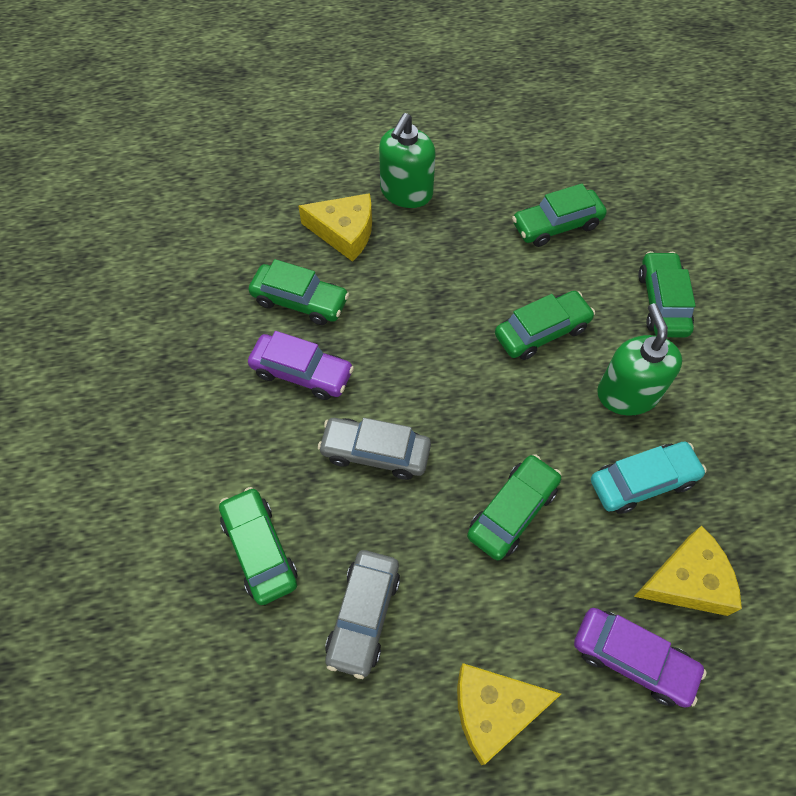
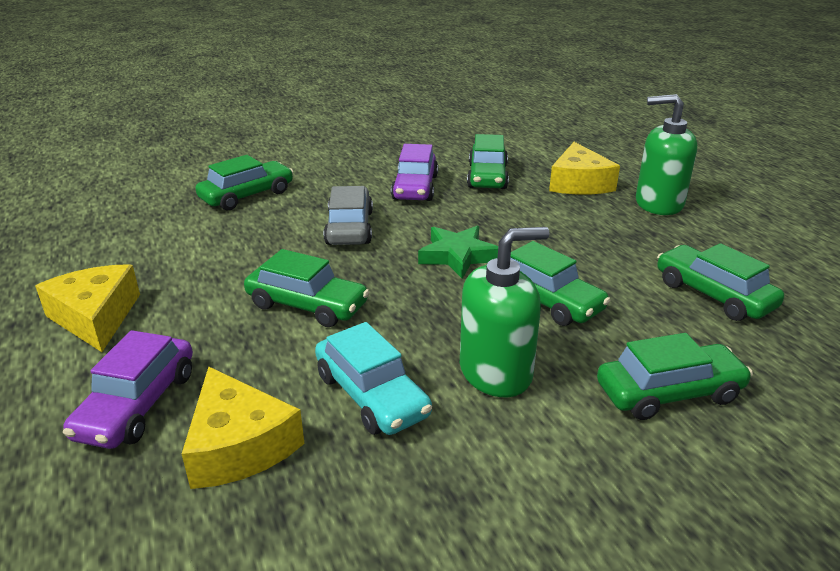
camera: 75 degrees right, 30 degrees down
grey car [325,550,400,679] -> none
none -> green star [418,226,498,279]

